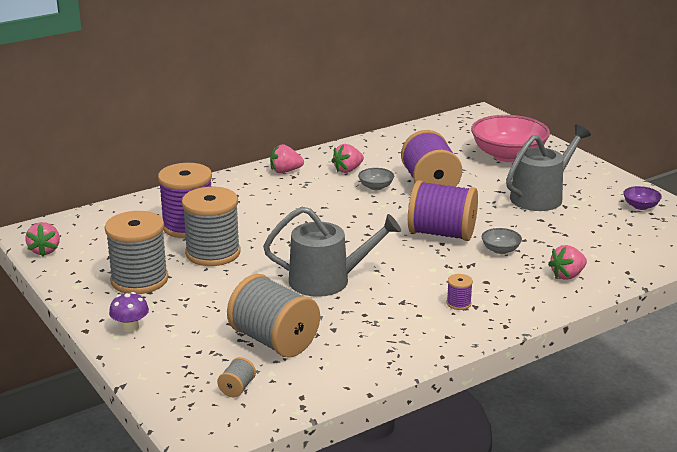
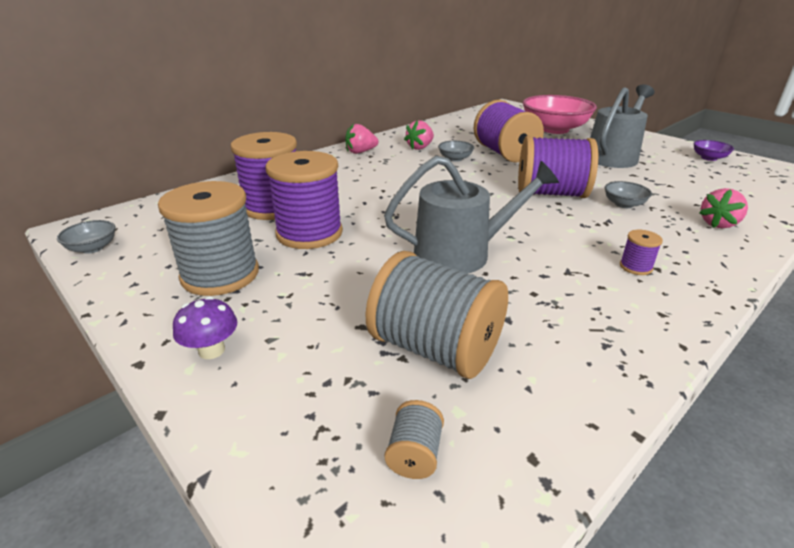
camera: 10 degrees left, 5 degrees up
pink strawberry [25,222,60,256] -> grey bowl [57,220,115,254]
grey spool [182,187,240,266] -> purple spool [266,151,343,249]

